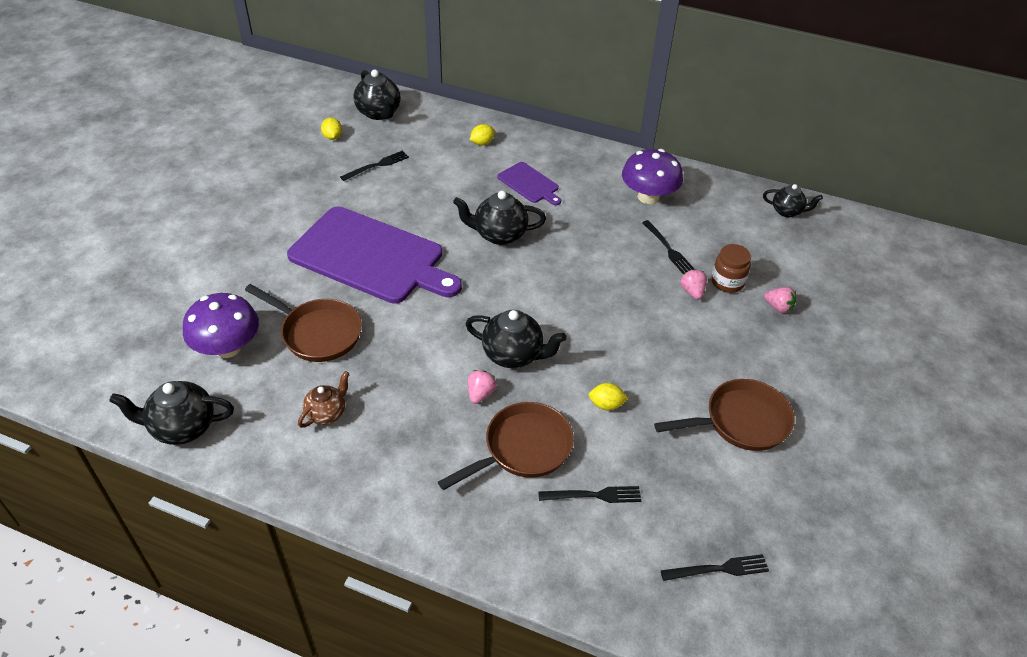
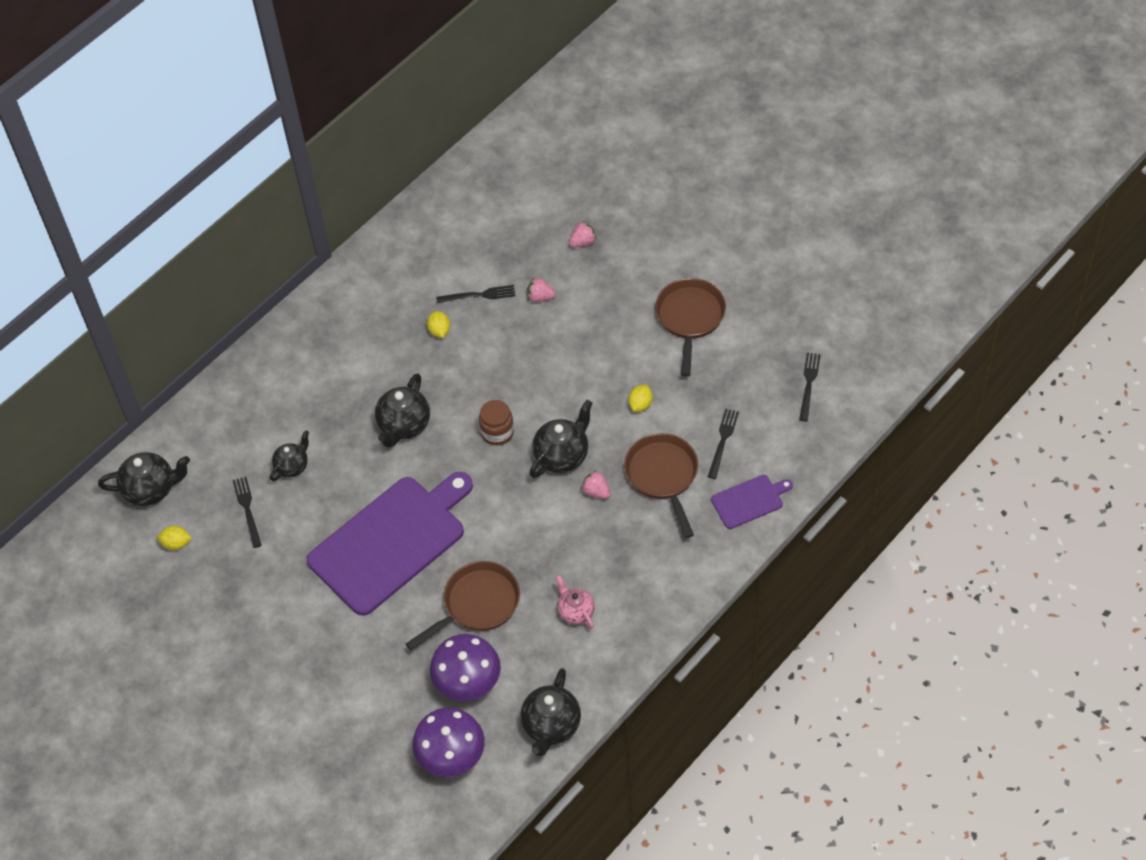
camera: 65 degrees left, 10 degrees up
brown teapot [298,371,349,428] -> pink teapot [556,575,595,629]
yellow lemon [470,124,495,145] -> yellow lemon moved to [427,311,450,338]
purple cutting board [497,162,561,205] -> purple cutting board moved to [711,475,793,529]
purple mushroom [622,149,683,204] -> purple mushroom moved to [412,708,485,777]
brown jar [711,244,751,293] -> brown jar moved to [479,400,514,445]
black teapot [763,184,823,217] -> black teapot moved to [270,430,309,481]

